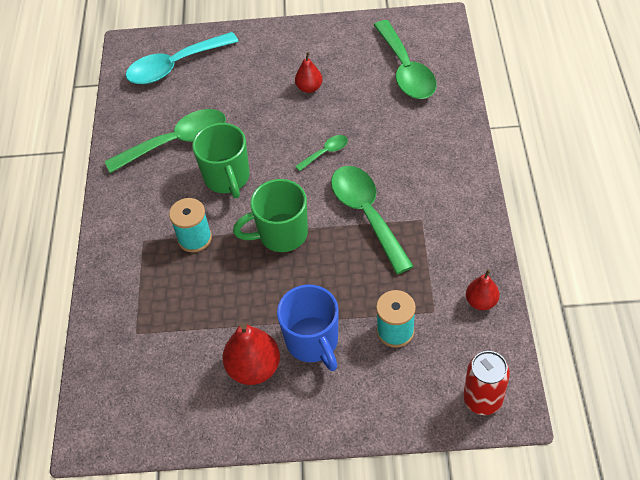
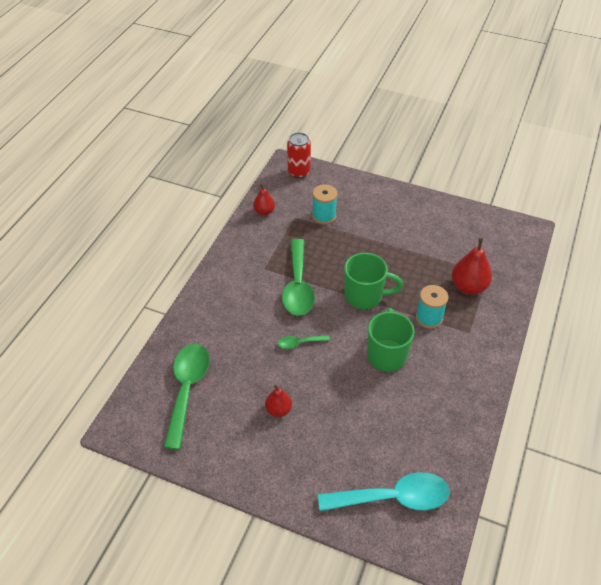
camera: 160 degrees left, 5 degrees down
green spoon [105,109,226,173] -> none
red pear [222,323,280,385] -> red pear moved to [452,238,492,295]
blue mug [277,285,339,371] -> none

